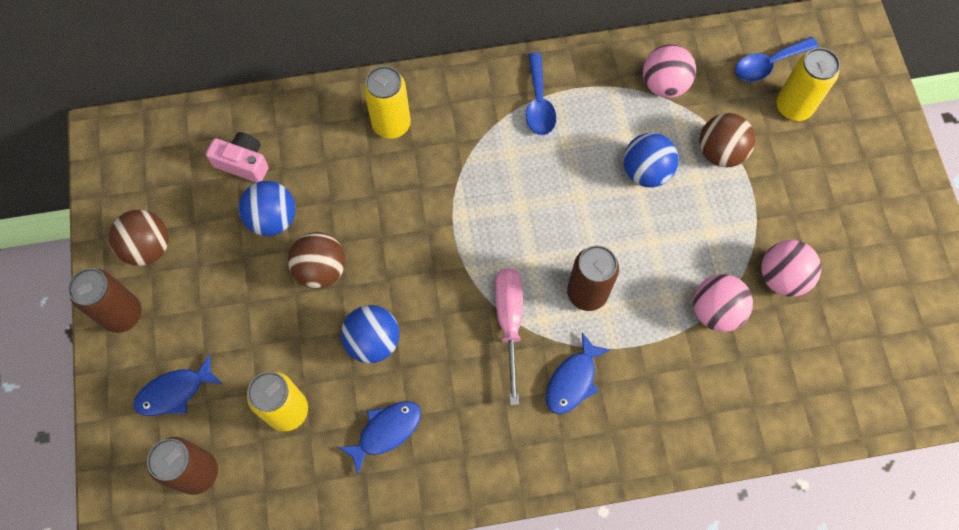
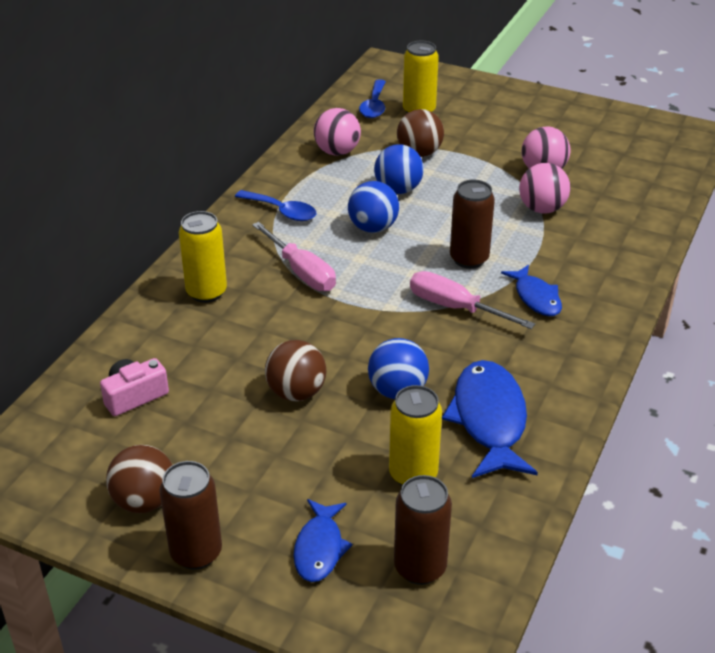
camera: 55 degrees left, 30 degrees down
blue ball [239,181,296,236] -> blue ball moved to [348,181,399,233]
blue fish [337,401,421,475] -> blue fish [442,360,538,478], size x1.69
none -> pink screwdriver [252,222,336,291]

